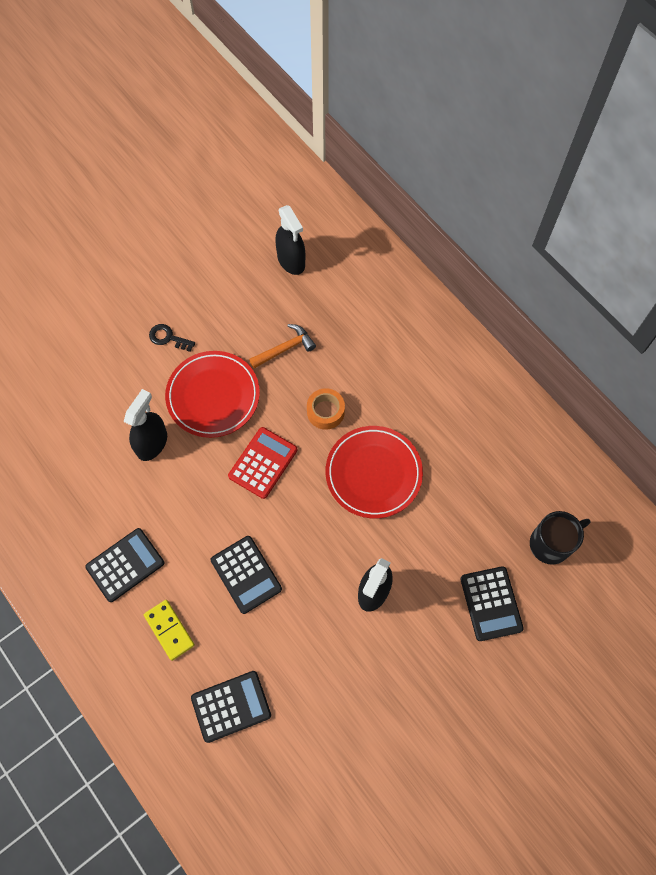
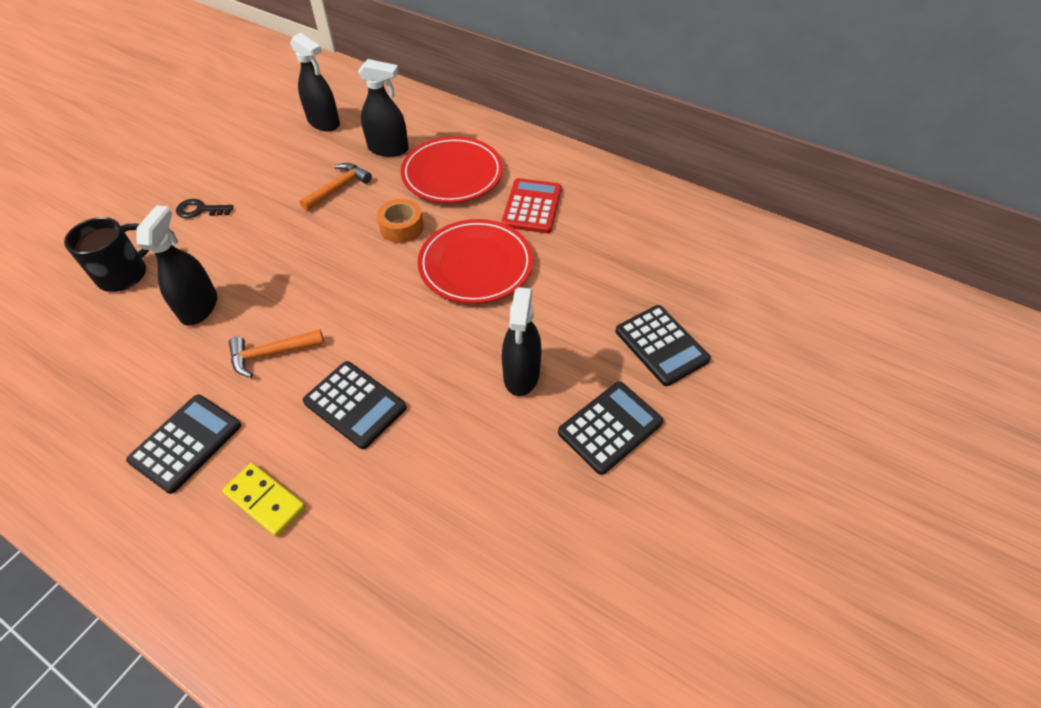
camera: 20 degrees left, 15 degrees down
red plate [165,351,260,438] -> red plate moved to [401,136,503,203]
black calculator [191,671,271,743] -> black calculator moved to [558,381,663,475]
red calculator [228,427,297,499] -> red calculator moved to [502,178,562,233]
black mug [530,511,590,565] -> black mug moved to [64,217,149,292]
none -> orange hammer [229,329,324,378]
none -> black spray bottle [358,59,409,157]

